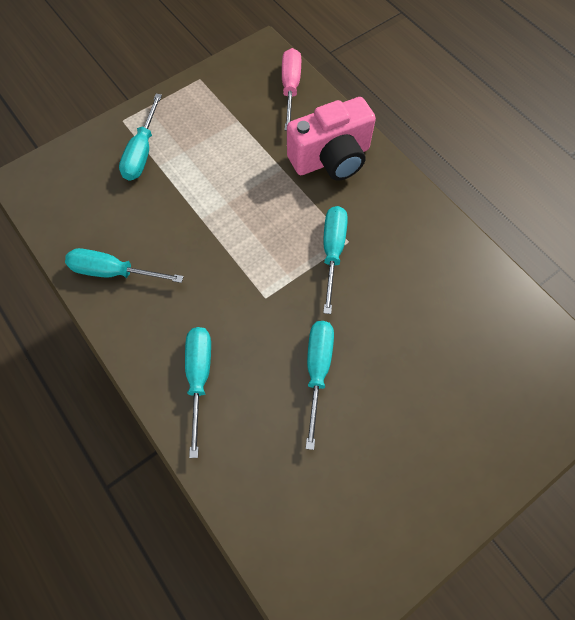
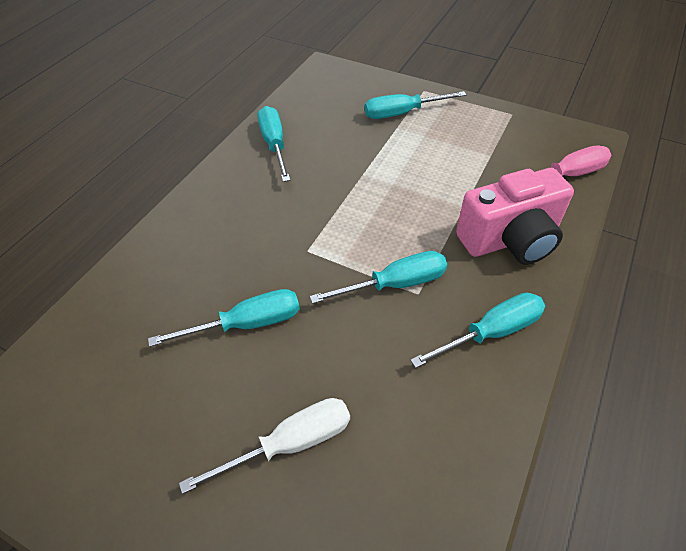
camera: 65 degrees right, 15 degrees down
turquoise screwdriver [185,327,211,458] -> turquoise screwdriver moved to [410,292,545,368]
pink camera [287,97,376,181] -> pink camera turned 60 degrees counterclockwise [456,168,574,265]
none -> white screwdriver [179,398,350,494]

